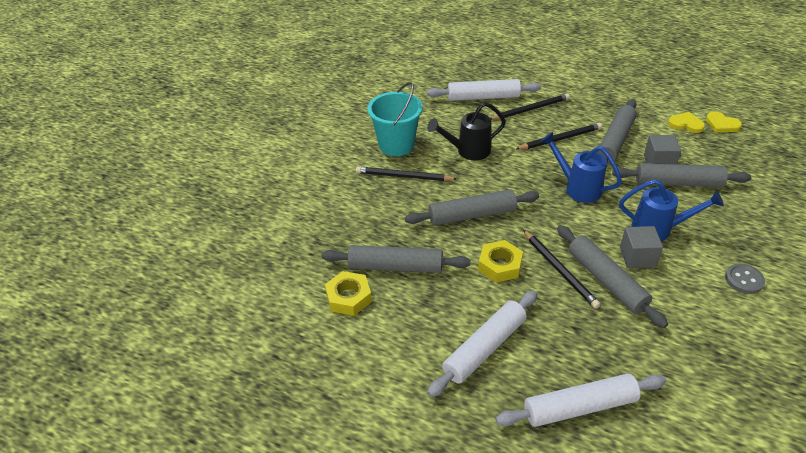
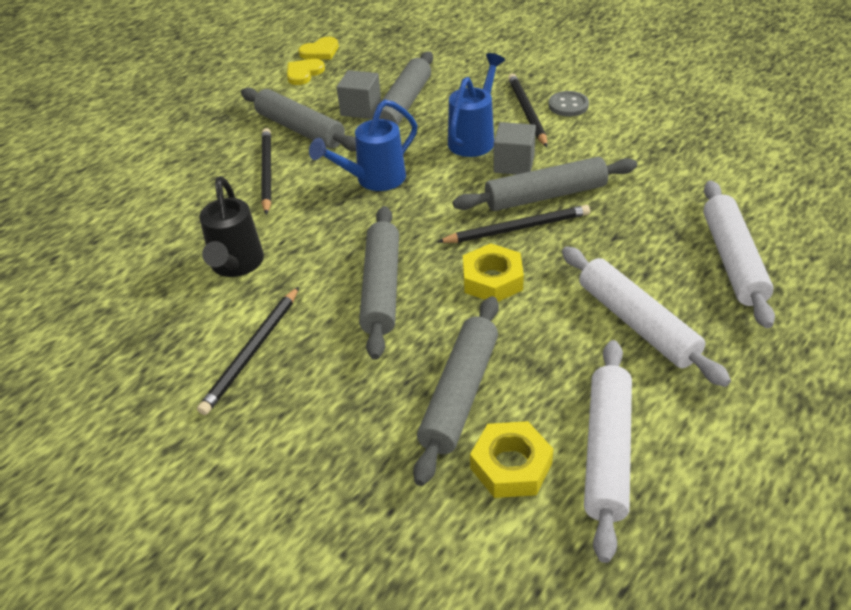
camera: 75 degrees left, 0 degrees up
turquoise bucket [367,82,423,156] -> none
white rolling pin [427,79,541,101] -> white rolling pin moved to [584,340,632,563]
black pencil [490,94,570,120] -> black pencil moved to [508,74,548,147]

